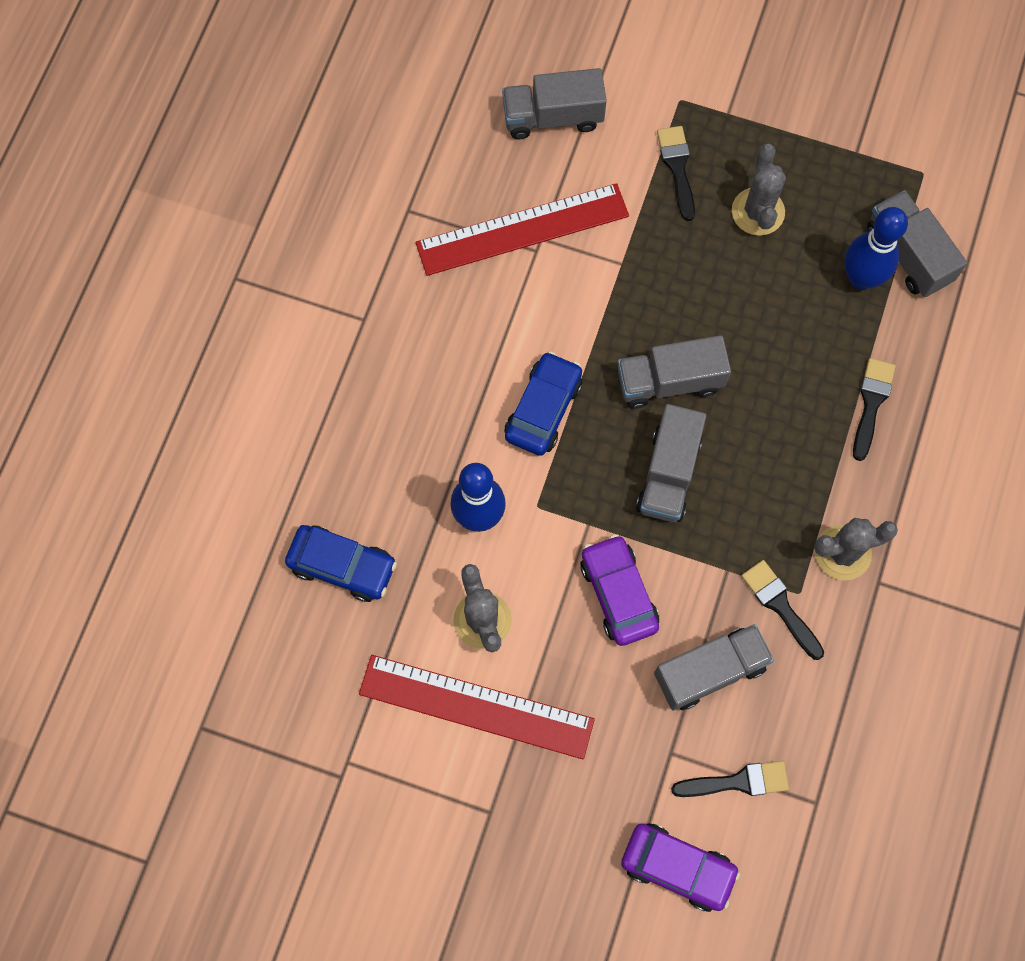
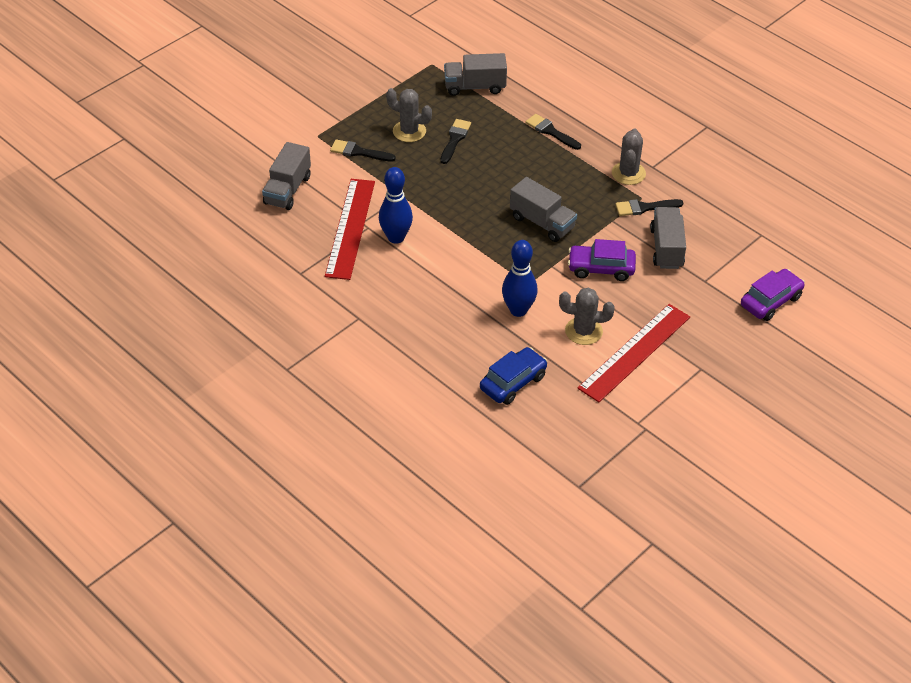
camera: 65 degrees left, 25 degrees down
blue car [504,351,583,456] -> none
grey truck [617,335,731,409] -> none
black brush [671,761,789,797] -> black brush moved to [440,119,471,164]
blue bowling pin [845,207,908,290] -> blue bowling pin moved to [379,167,413,244]

